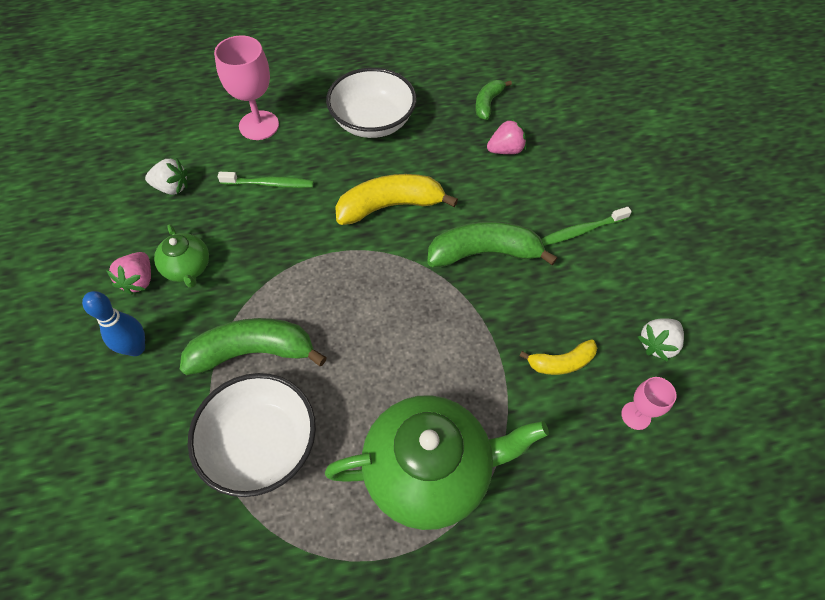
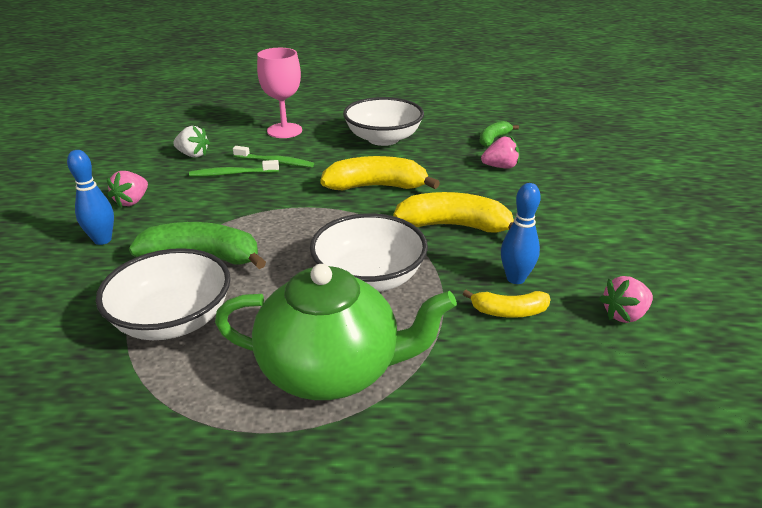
camera: 15 degrees right, 25 degrees down
green teapot [154,224,209,288] -> none
green banana [427,221,557,267] -> yellow banana [393,192,514,232]
green toothbrush [541,207,632,246] -> green toothbrush moved to [189,160,279,177]
pink goblet [621,377,677,430] -> none
white strawberry [638,318,684,362] -> pink strawberry [599,276,653,323]
none -> white bowl [310,213,428,292]
none -> blue bowling pin [501,183,541,284]

